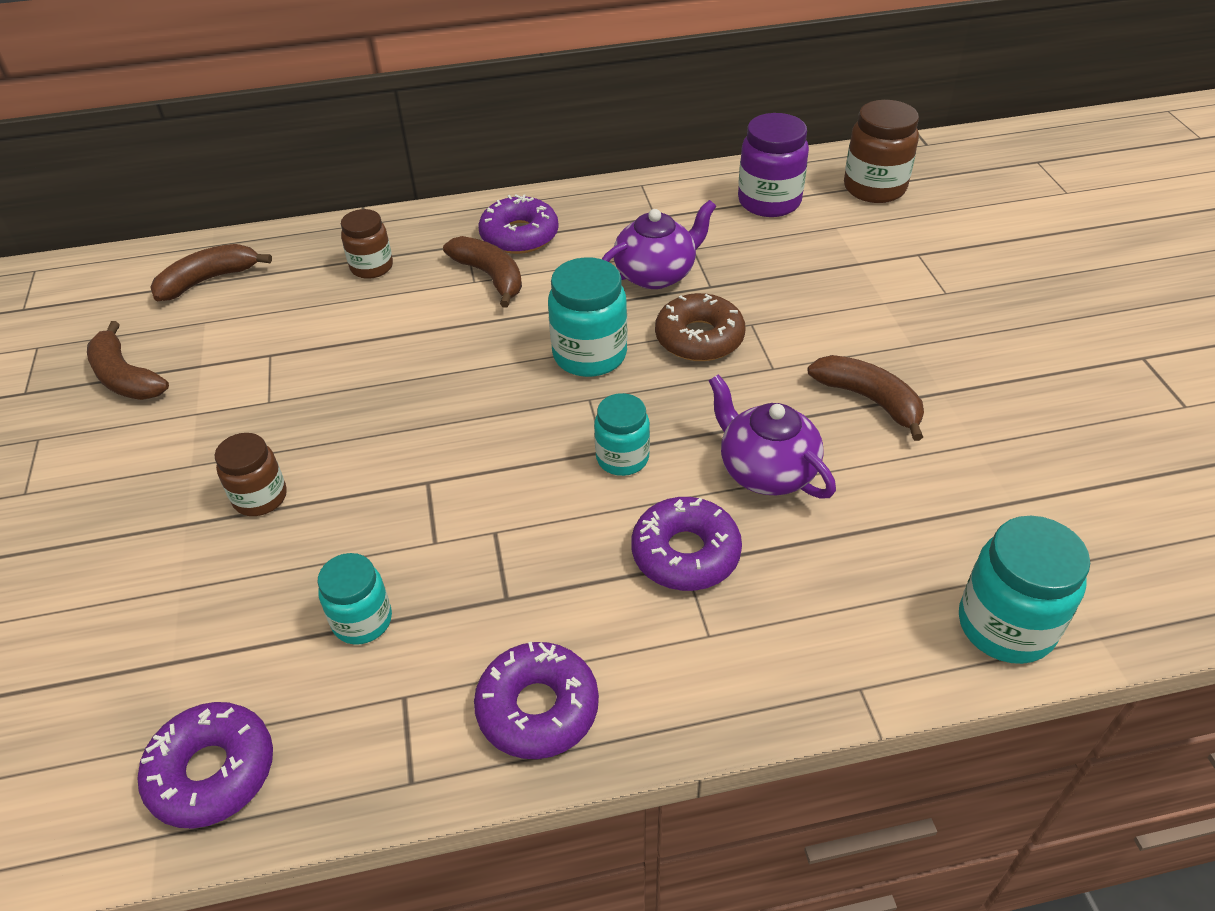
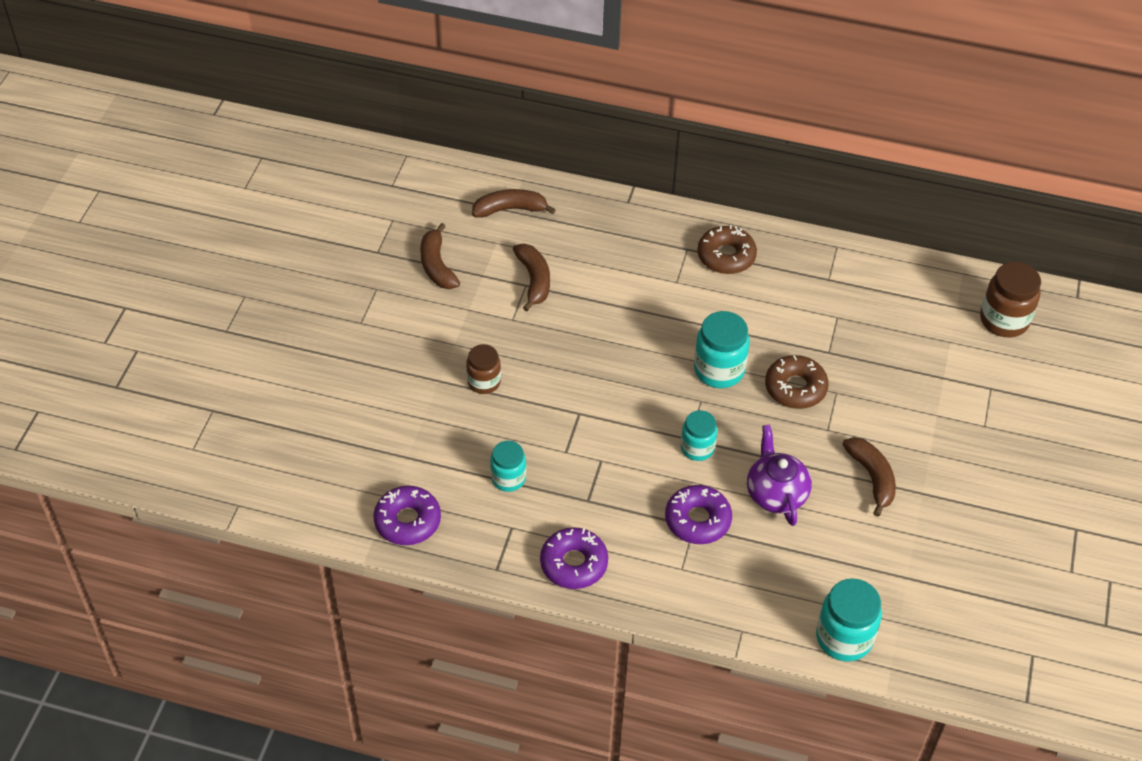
camera: 25 degrees right, 5 degrees up
brown jar [341,209,393,279] -> none
brown banana [443,236,522,308] -> brown banana moved to [513,244,550,311]
purple donut [478,194,559,254] -> brown donut [697,225,757,274]
purple teapot [602,200,716,289] -> none
purple jar [738,113,809,217] -> none

